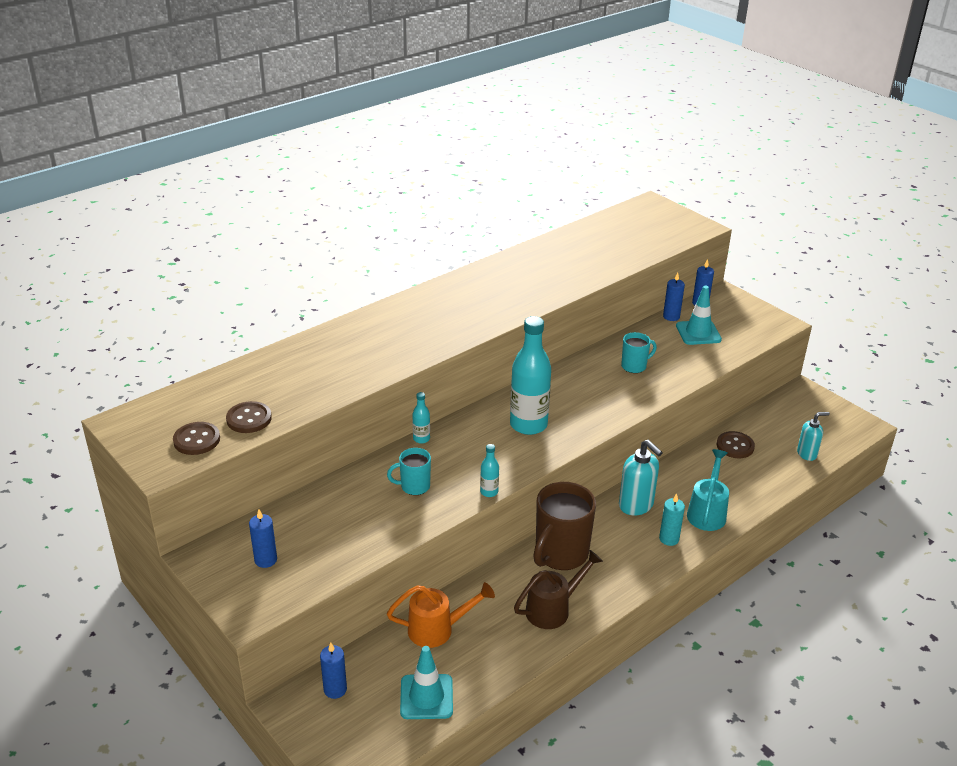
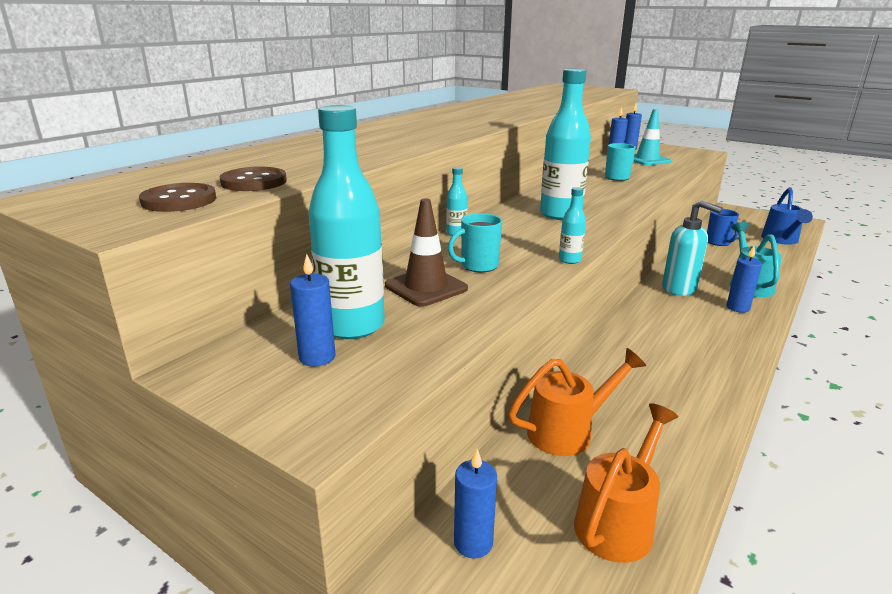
camera: 15 degrees left, 10 degrees down
turquoise traffic cone [400,646,453,719] -> orange watering can [574,403,678,563]
brown watering can [514,550,603,629] -> none
brown mug [533,482,596,570] -> none
turquoise candle [659,493,685,546] -> blue candle [727,246,762,313]
brown button [717,431,755,458] -> blue mug [707,209,739,246]
turquoise soap dispenser [797,412,830,461] -> blue watering can [761,187,813,245]
none -> turquoise bottle [308,105,385,339]
none -> brown traffic cone [385,198,468,307]

